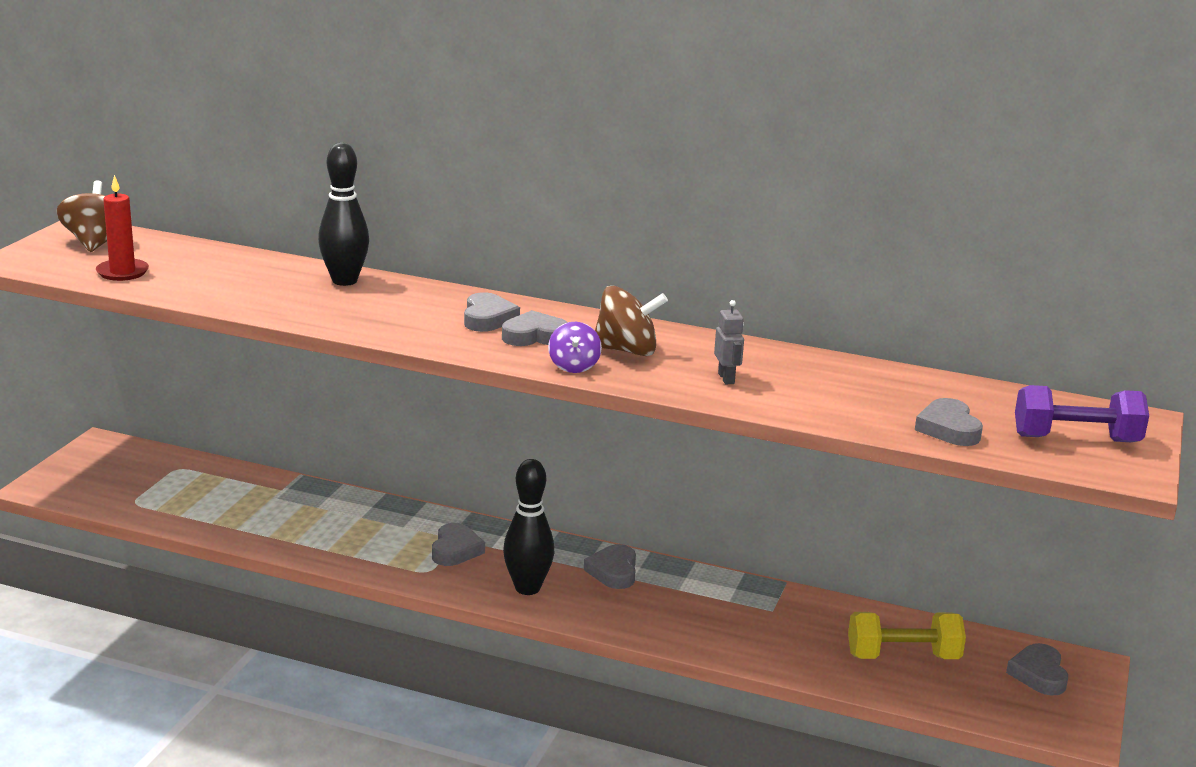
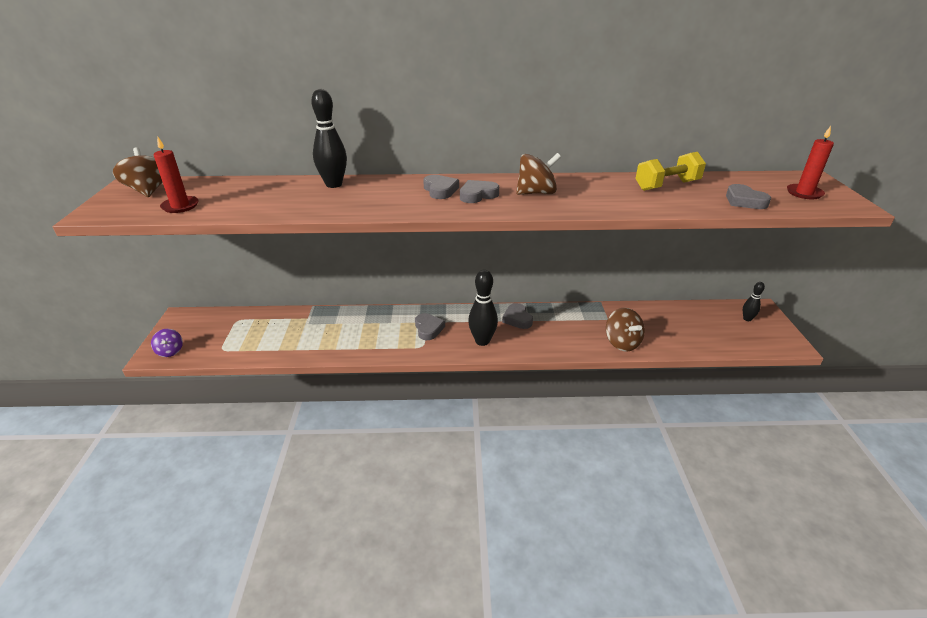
camera: 20 degrees left, 10 degrees up
purple spinning top [548,322,602,373] -> purple spinning top moved to [151,329,183,357]
grey robot [714,300,744,384] -> none
yellow dumbbell [848,612,966,659] -> yellow dumbbell moved to [635,152,706,191]
grey heart [1006,643,1068,696] -> black bowling pin [743,282,765,321]
purple dumbbell [1015,385,1149,442] -> red candle [787,126,834,199]
none -> brown spinning top [606,308,645,352]

